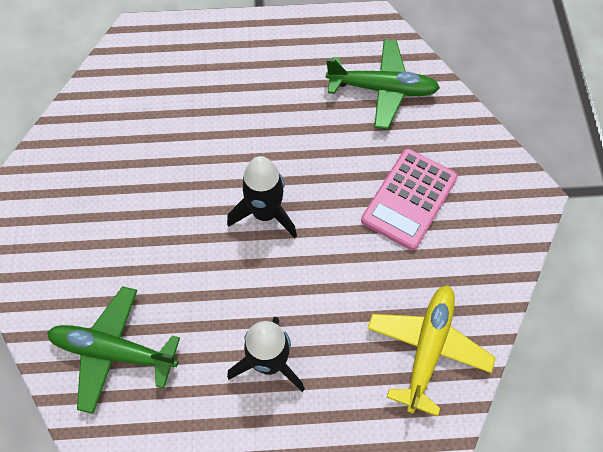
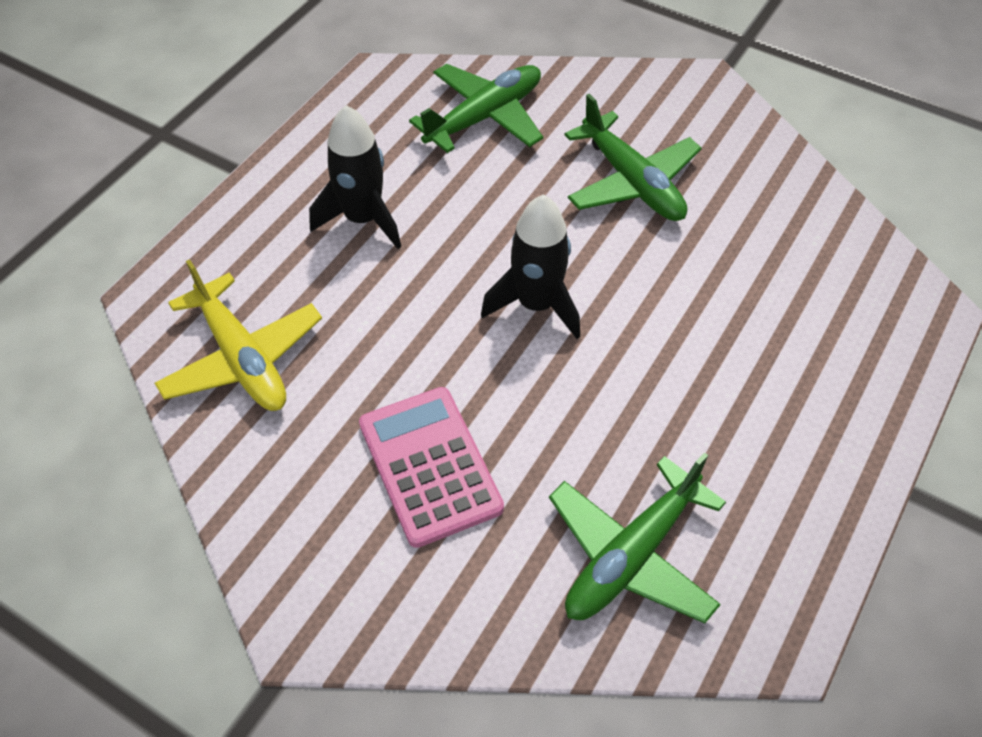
camera: 125 degrees right, 10 degrees down
none -> green plane [565,94,702,221]

